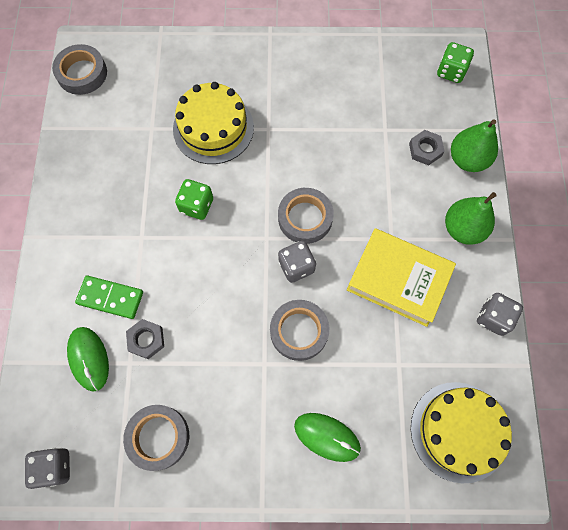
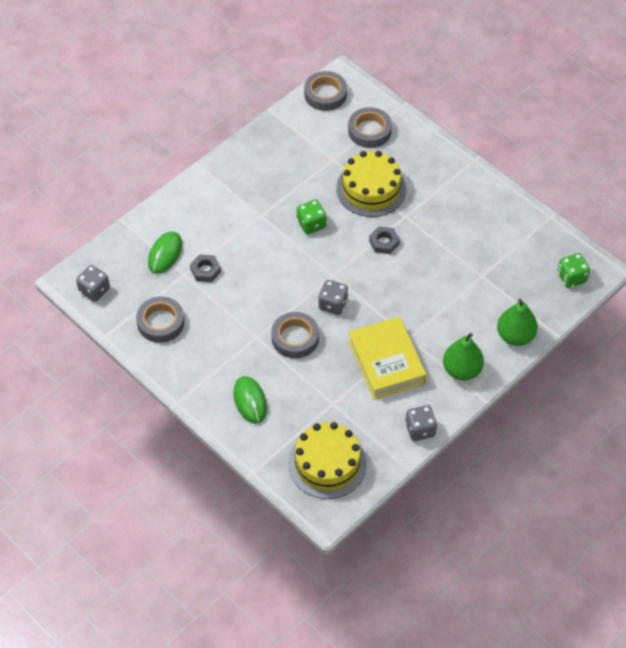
camera: 45 degrees right, 15 degrees down
green domino [75,276,143,319] -> none
grey tape [278,188,334,244] -> grey tape moved to [348,107,392,148]
grey nut [409,130,445,165] -> grey nut moved to [369,226,400,254]

